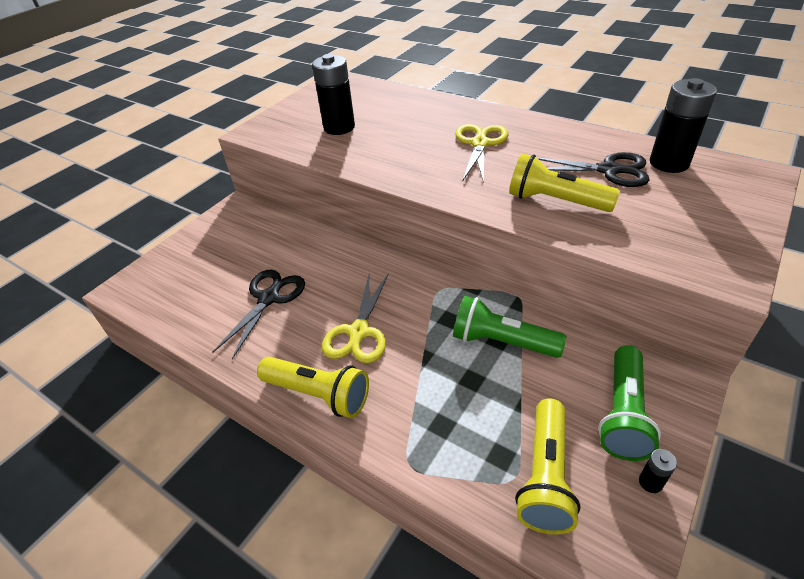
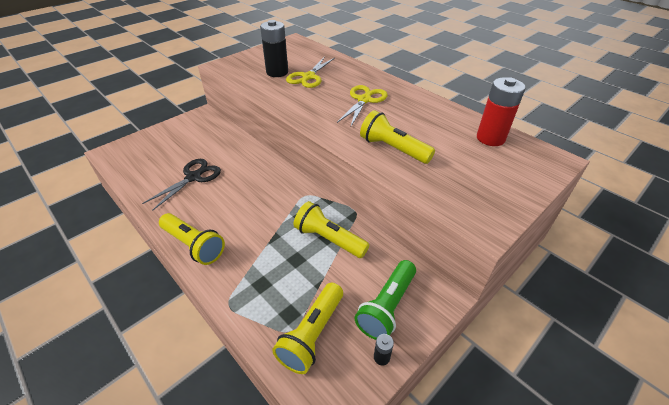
camera: 10 degrees right, 0 degrees up
yellow scissors [322,273,389,363] -> yellow scissors moved to [286,57,335,88]
green flashlight [453,296,567,358] -> yellow flashlight [294,201,369,258]
black scissors [538,152,649,187] -> none
black battery [650,78,717,173] -> red battery [477,77,526,146]

